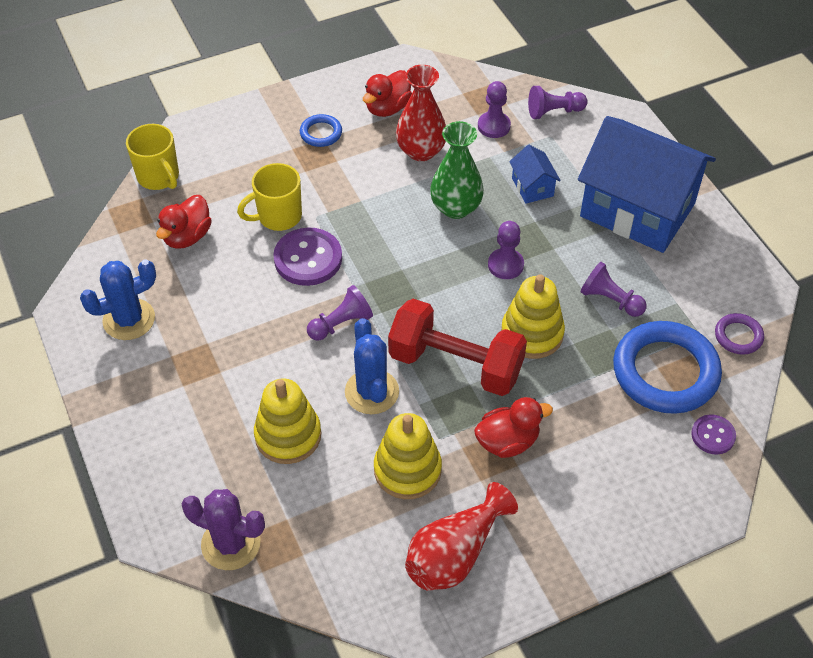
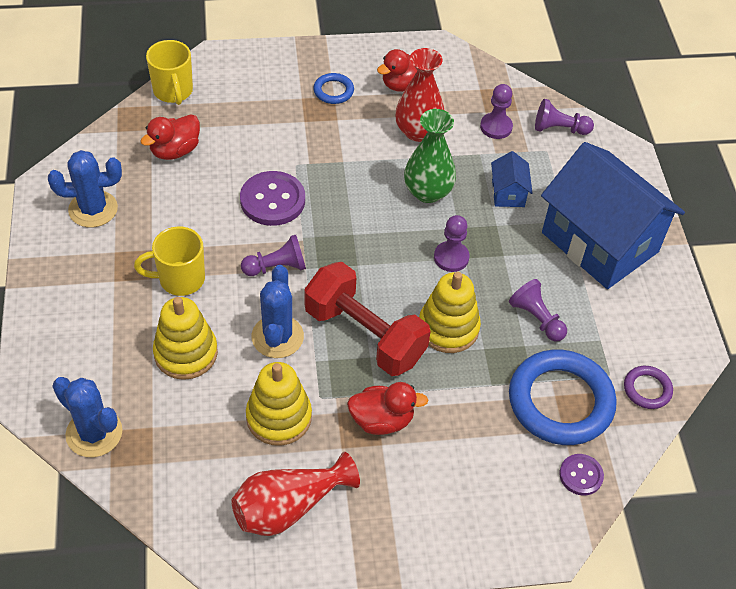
camera: 15 degrees right, 0 degrees up
purple cactus [181,489,265,570] -> blue cactus [52,377,122,457]
yellow mug [237,163,302,231] -> yellow mug moved to [134,227,205,296]

